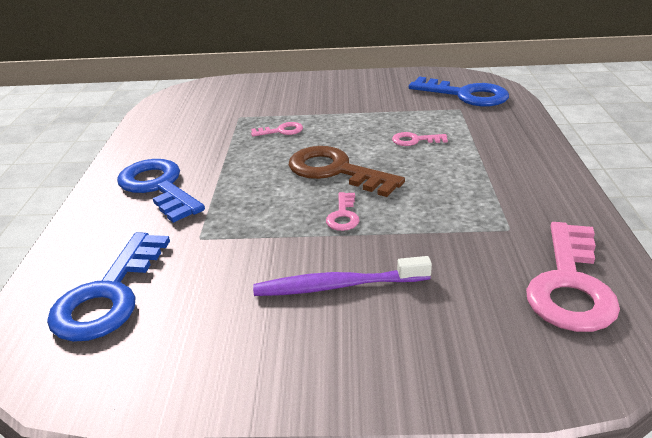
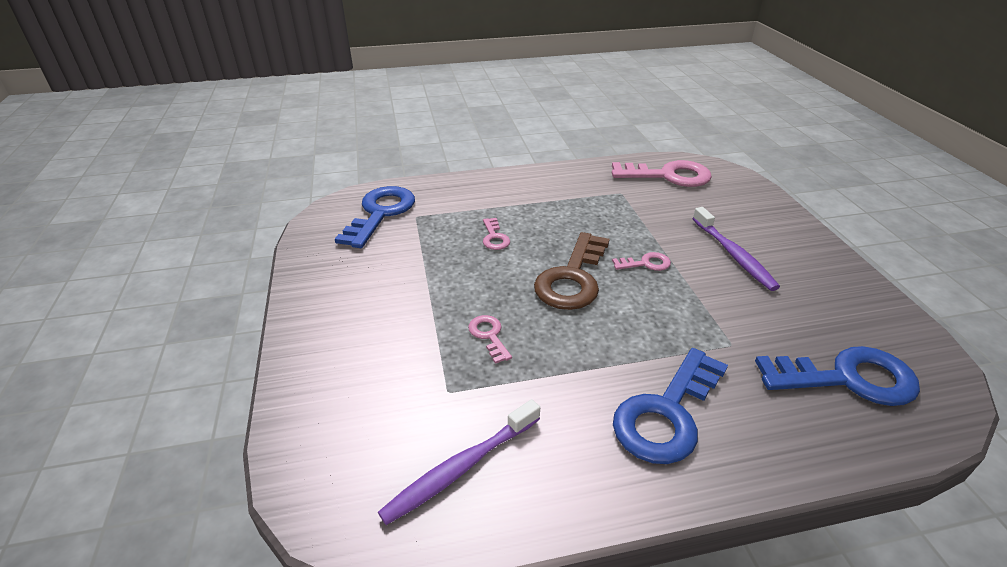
camera: 105 degrees left, 5 degrees up
none -> purple toothbrush [378,399,540,525]

